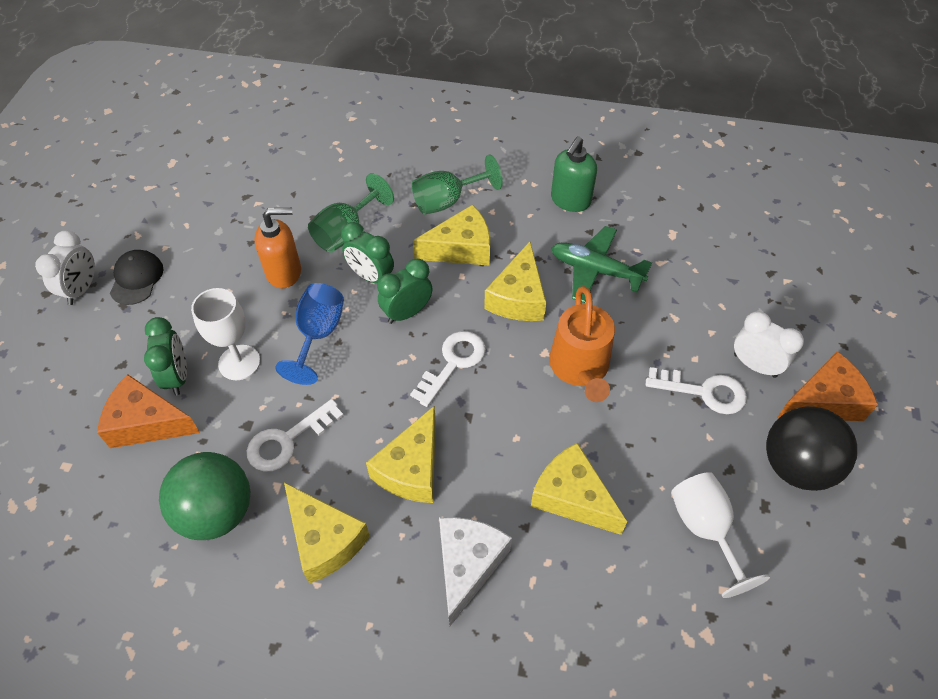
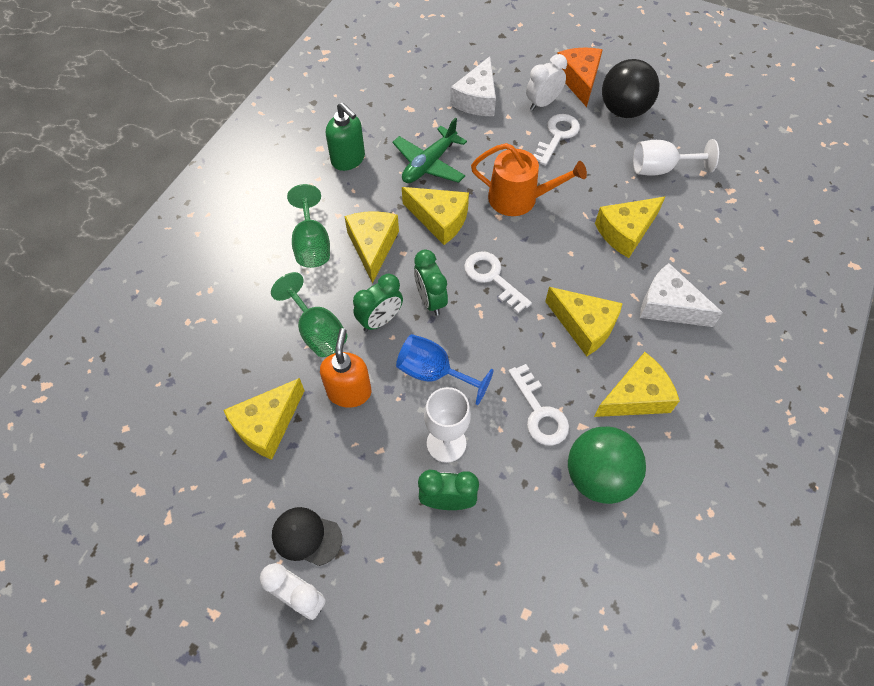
camera: 75 degrees left, 5 degrees up
orange cheese [97,374,200,448] -> none
none -> yellow cheese [223,378,305,460]
none -> white cheese [450,56,496,116]

